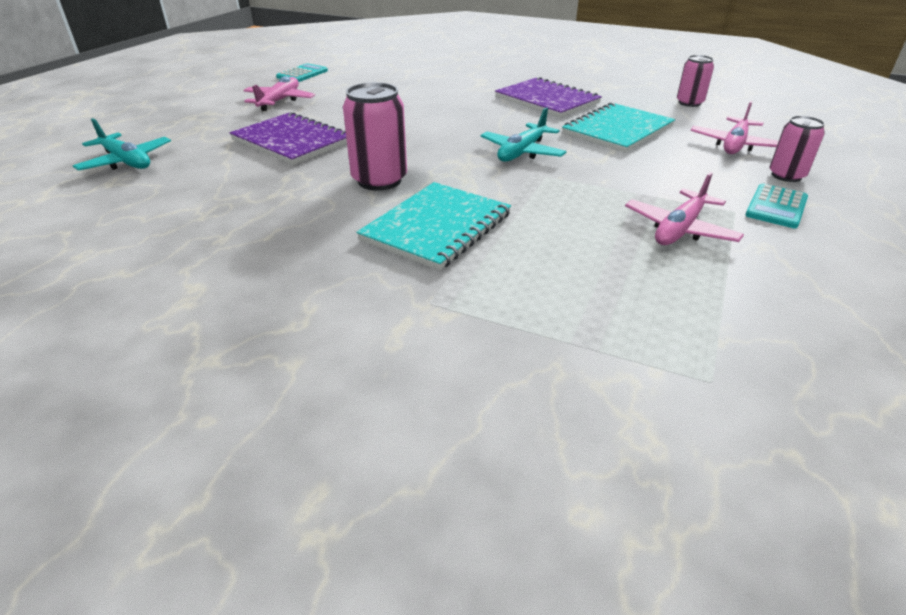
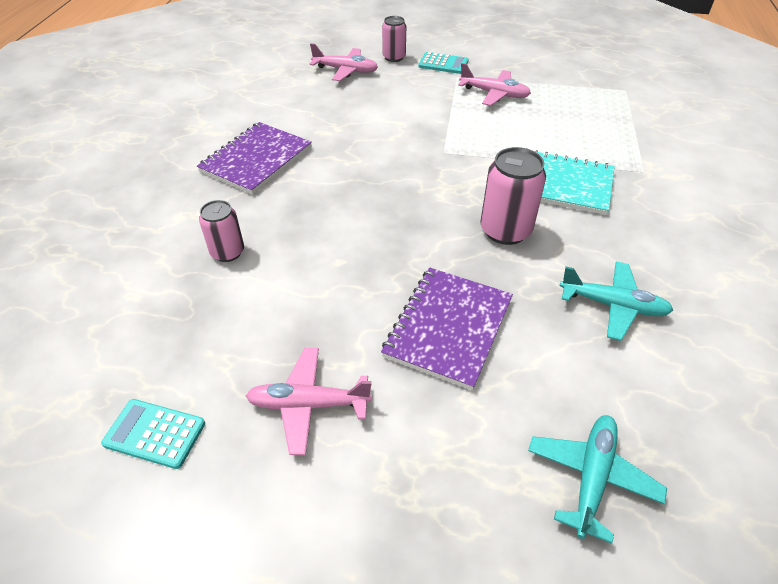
camera: 105 degrees left, 10 degrees up
turquoise plane [481,107,567,162] -> turquoise plane moved to [560,261,673,341]
turquoise notebook [562,102,675,153] -> none
pink can [677,55,714,107] -> pink can moved to [199,200,244,262]

